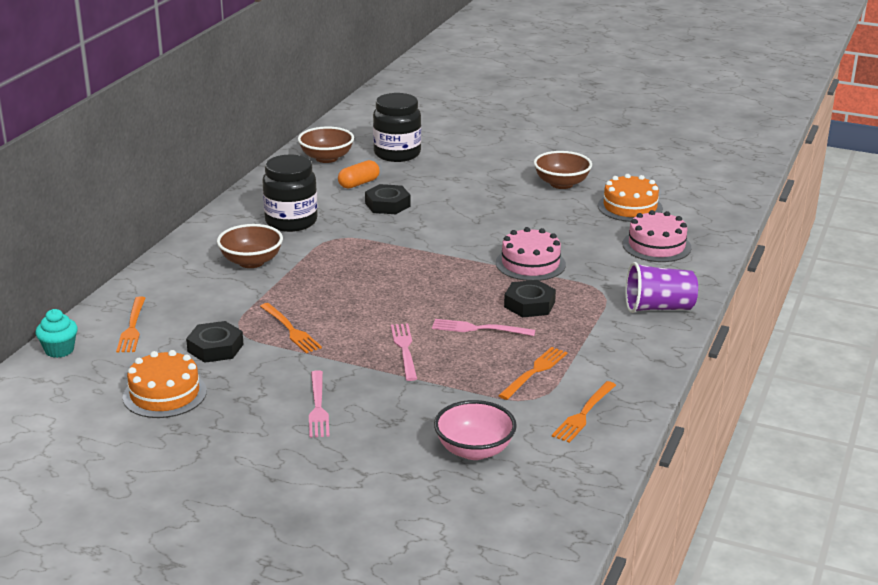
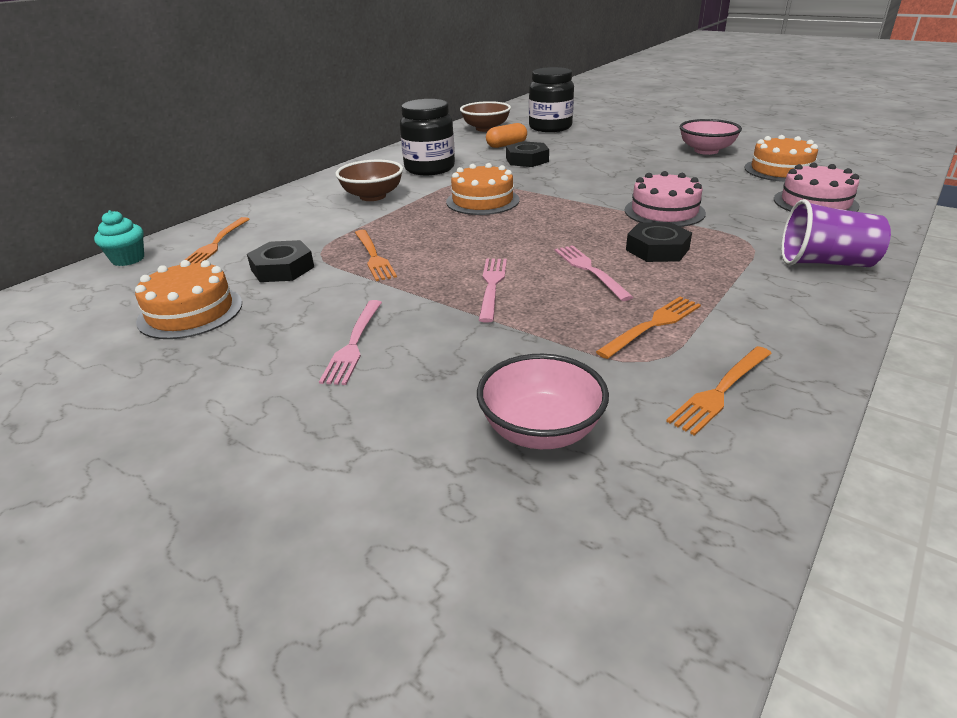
camera: 15 degrees right, 5 degrees up
pink fork [432,319,535,336] -> pink fork turned 45 degrees clockwise [555,245,633,301]
brown bowl [534,151,592,189] -> pink bowl [679,119,742,155]
none -> orange cake [446,163,519,215]

